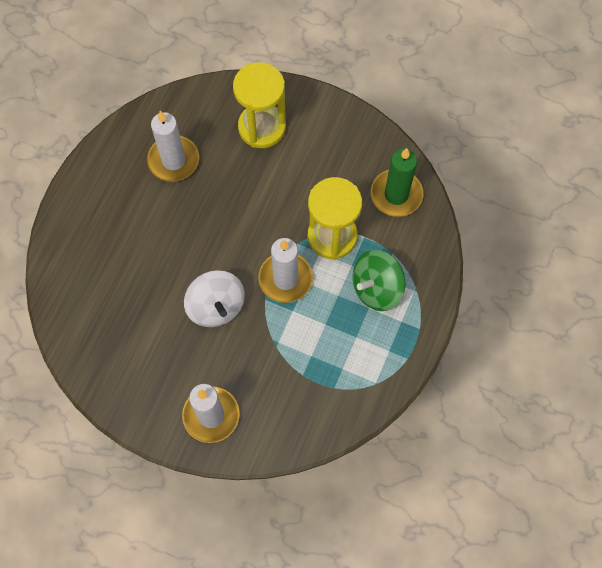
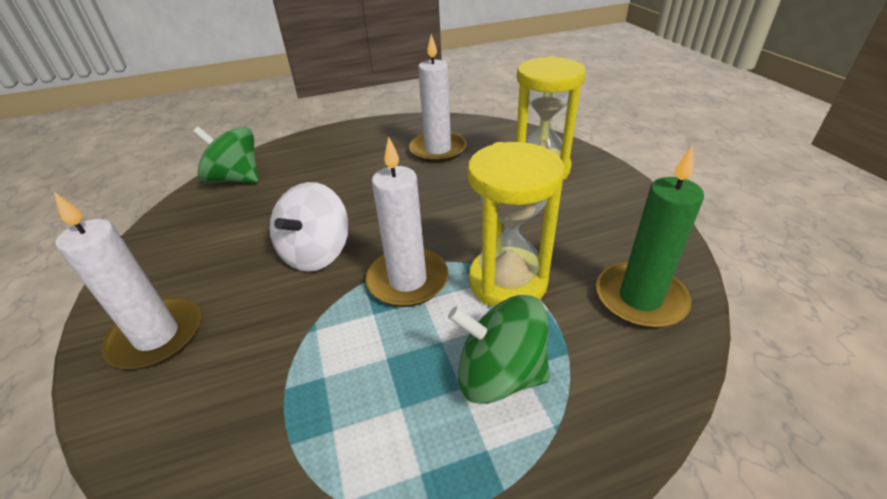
camera: 50 degrees right, 30 degrees down
none -> green spinning top [193,127,259,183]

